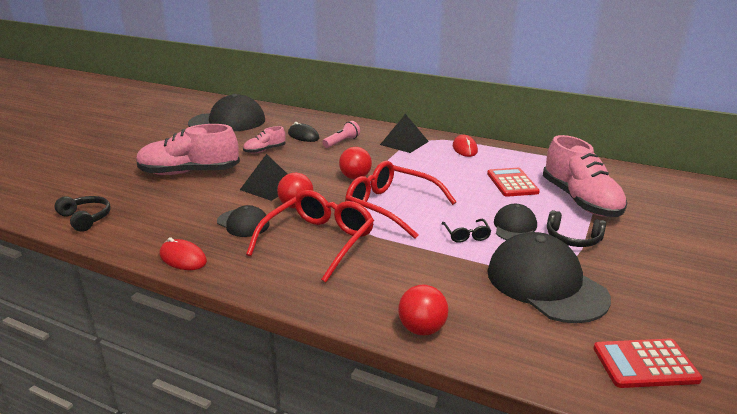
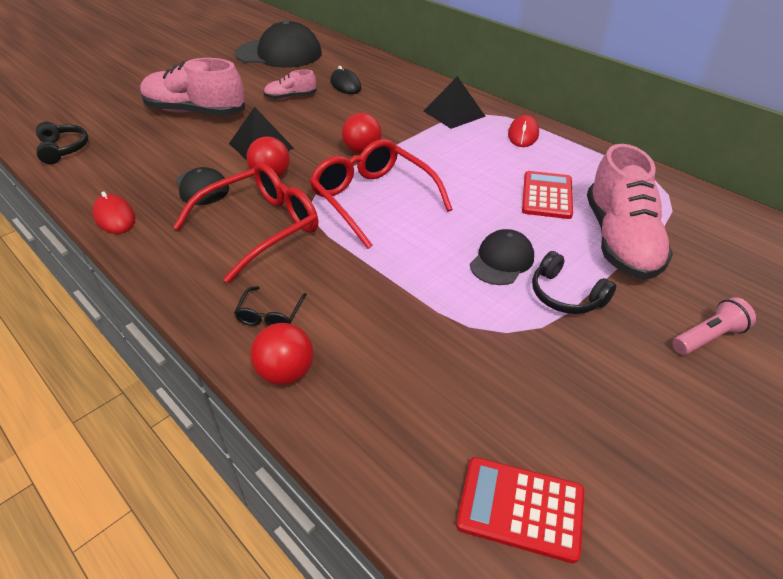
camera: 20 degrees right, 15 degrees up
pink flashlight [323,121,360,148] -> pink flashlight moved to [672,297,756,355]
black glasses [442,219,491,243] -> black glasses moved to [234,286,307,326]
black cap [487,232,611,323] -> none

